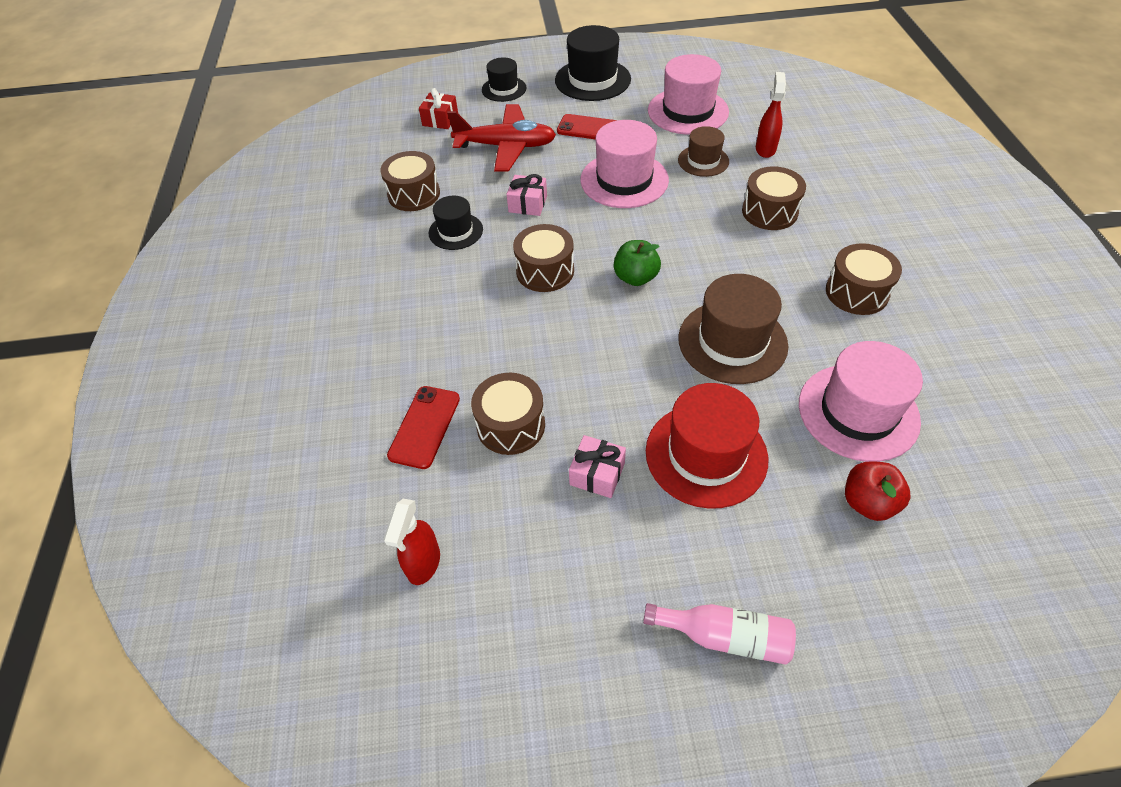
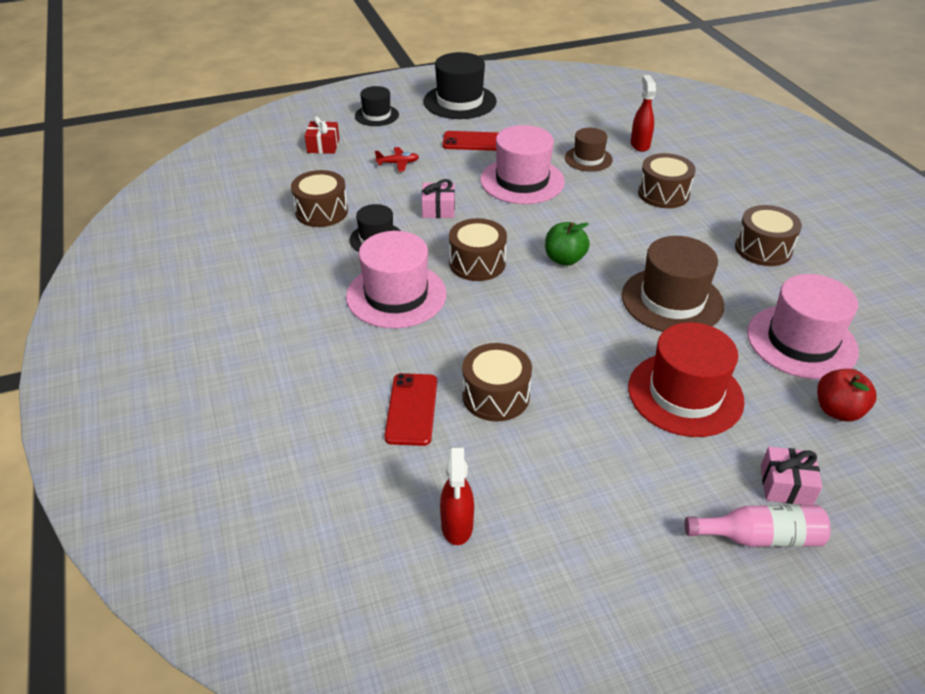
camera: 15 degrees left, 10 degrees down
red plane [447,104,556,171] -> red plane [375,147,419,172], size x0.43
pink gift [569,435,626,498] -> pink gift moved to [761,447,822,505]
pink hat [648,54,729,135] -> pink hat moved to [346,231,446,328]

